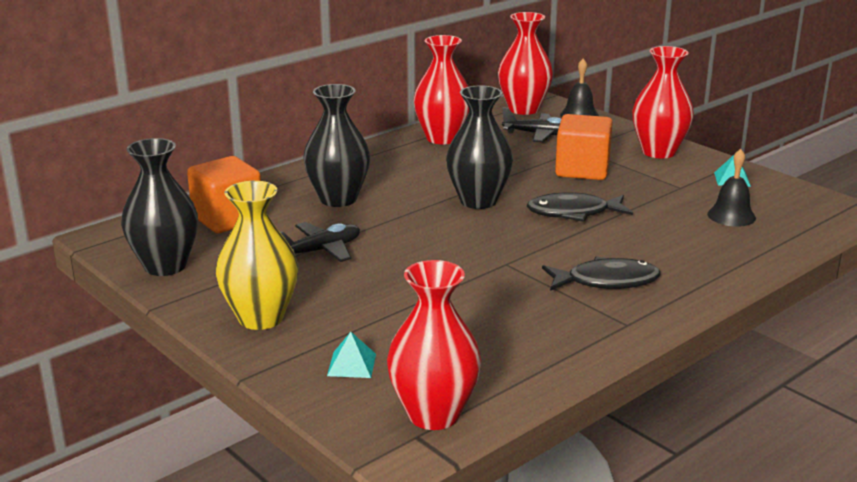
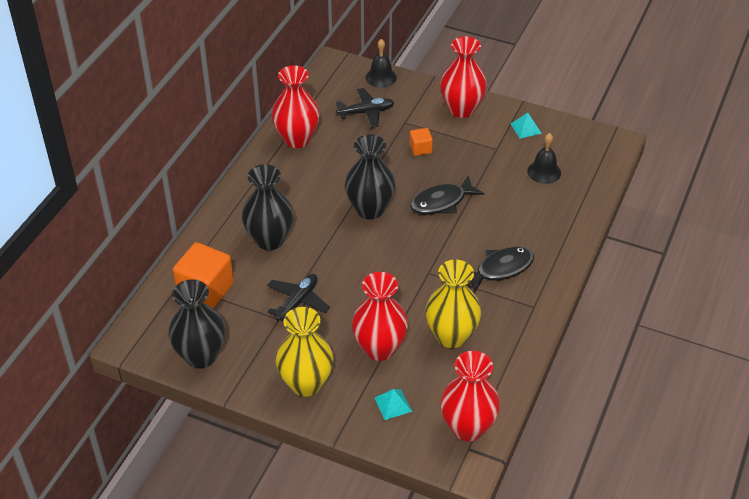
camera: 25 degrees left, 20 degrees up
red vase [498,12,553,115] -> red vase moved to [352,272,408,361]
orange cube [555,114,613,180] -> orange cube [410,128,433,156], size x0.50
none -> yellow vase [425,260,481,348]

